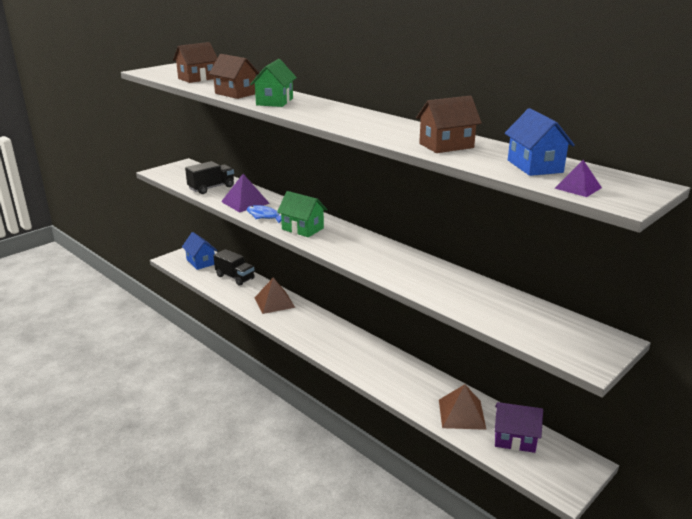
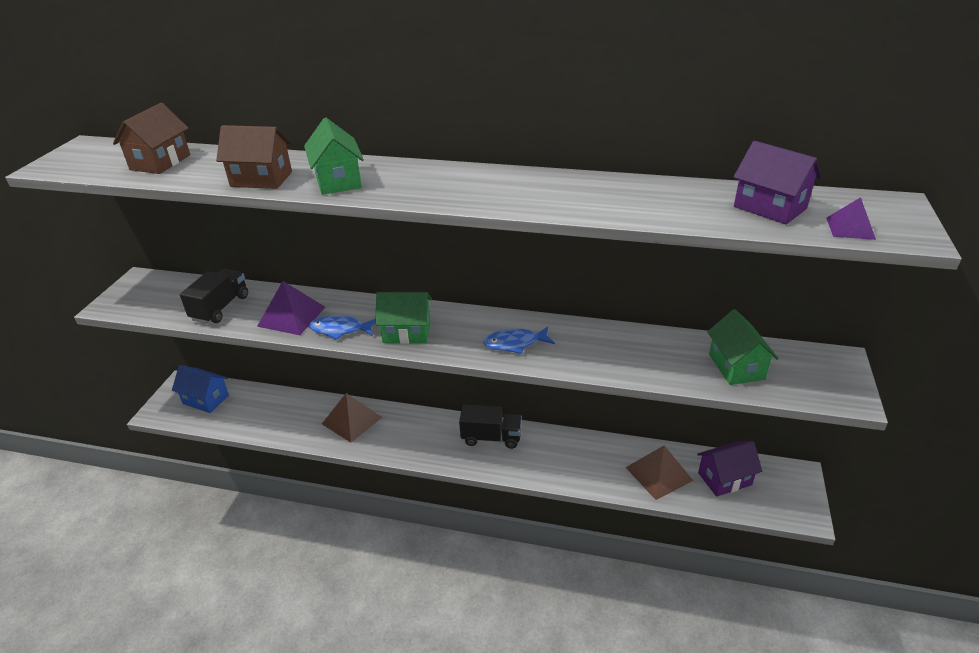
camera: 30 degrees left, 10 degrees up
black truck [213,249,255,286] -> black truck moved to [459,405,522,449]
brown house [416,96,482,153] -> none
blue house [505,108,575,176] -> purple house [733,141,822,224]
none -> blue fish [483,327,555,354]
none -> green house [707,309,779,385]

